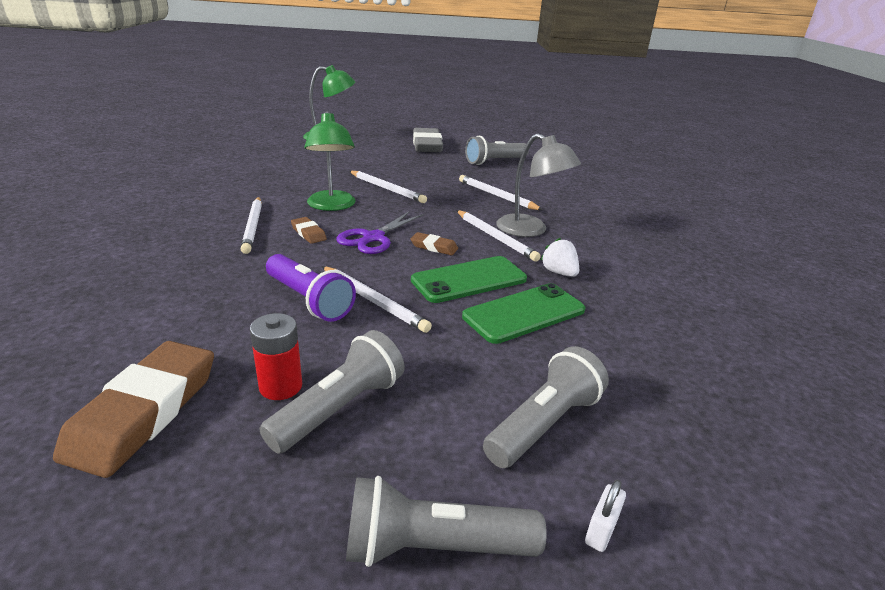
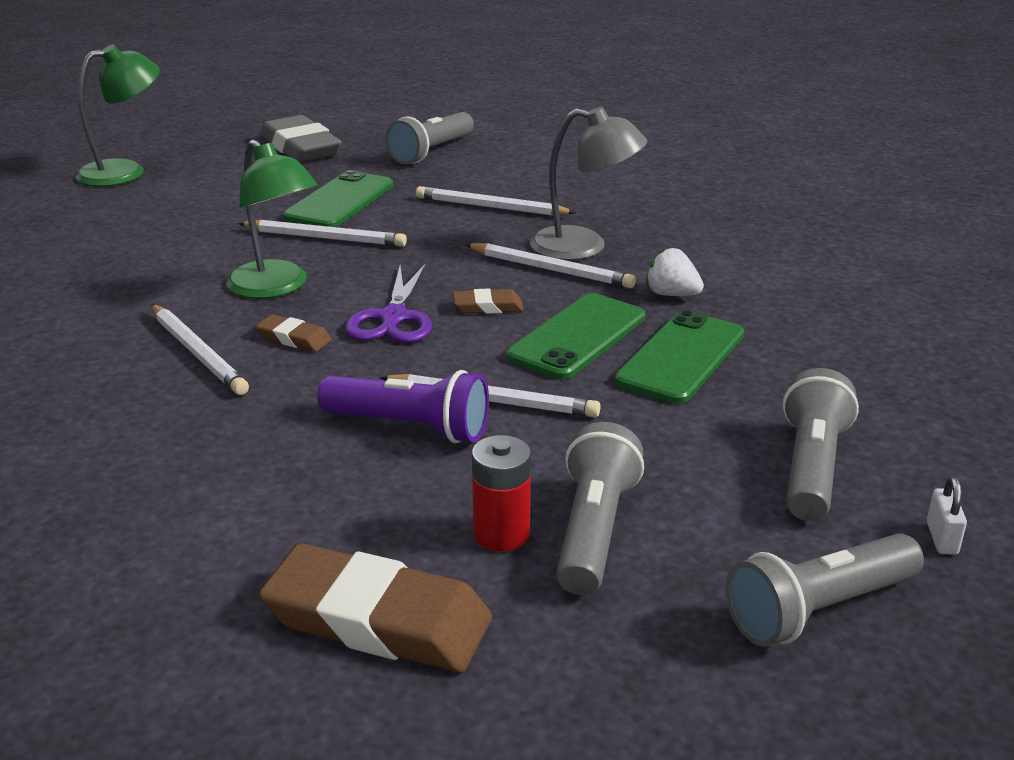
camera: 25 degrees left, 0 degrees up
brown eraser [53,341,214,478] -> brown eraser turned 60 degrees counterclockwise [259,543,492,673]
none -> green phone [284,170,393,227]

